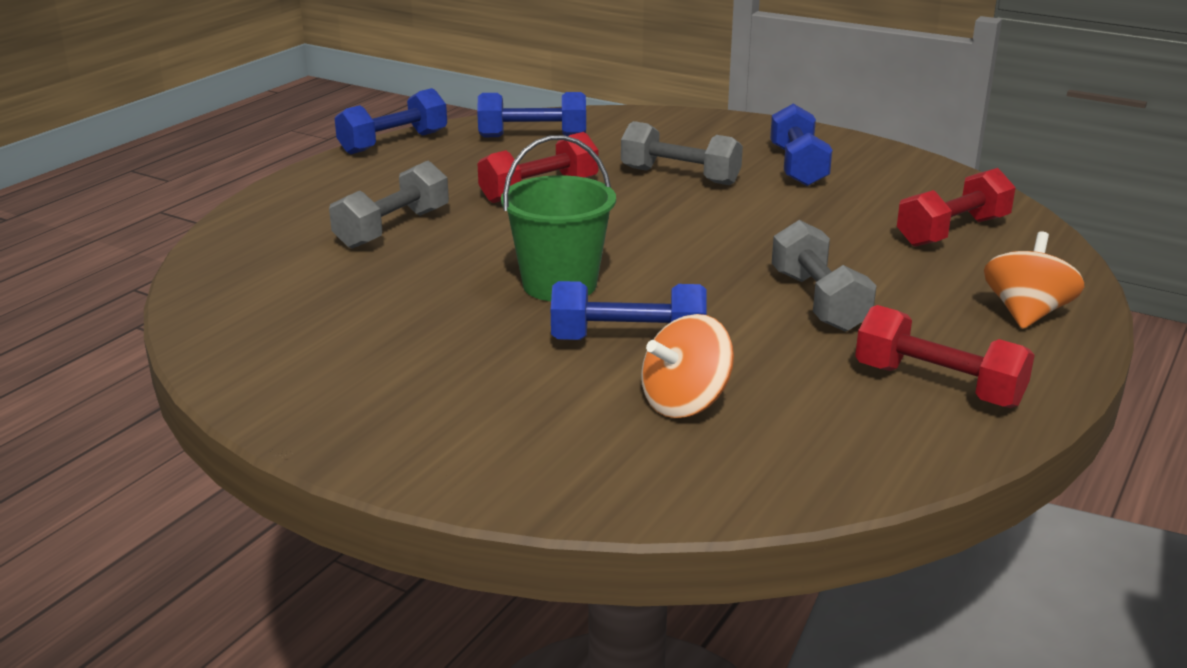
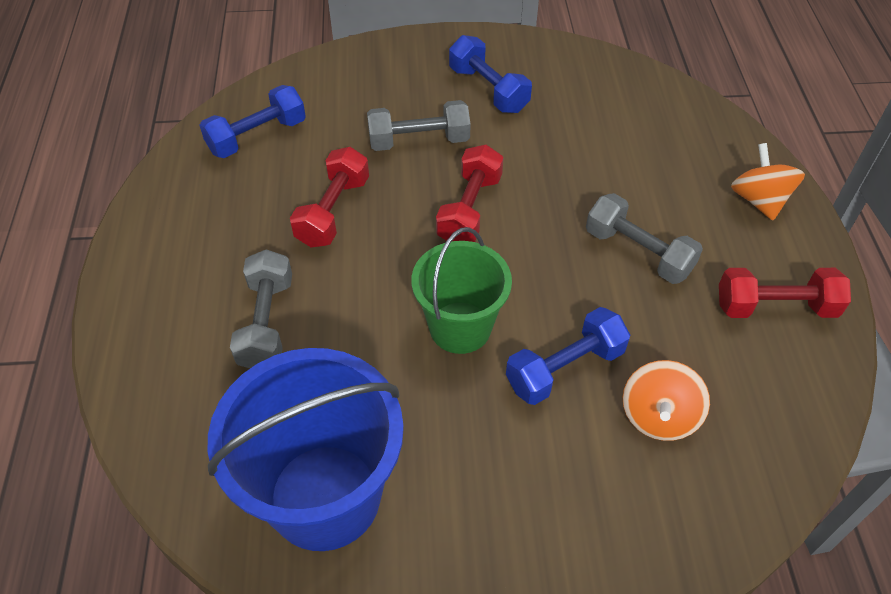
camera: 35 degrees left, 25 degrees up
blue dumbbell [335,88,447,154] -> none
red dumbbell [897,168,1016,247] -> red dumbbell moved to [436,145,503,242]
none -> blue bucket [208,348,404,551]

